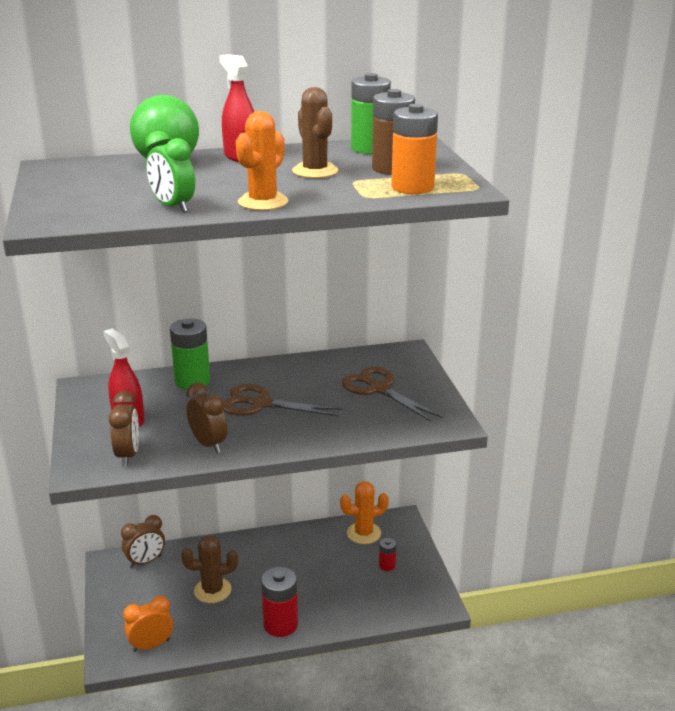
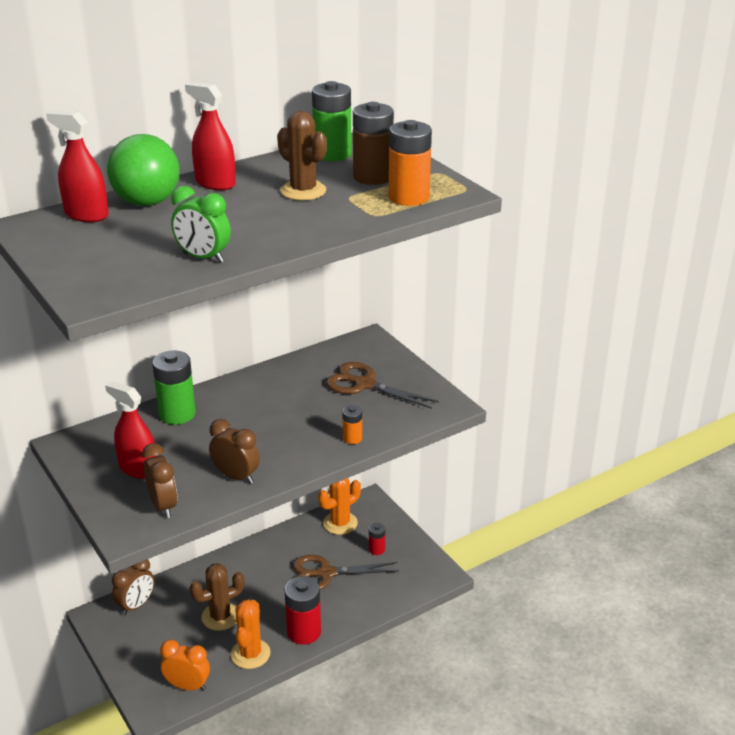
camera: 20 degrees left, 5 degrees up
orange clock [123,596,173,652] -> orange clock turned 60 degrees clockwise [160,640,210,691]
brown scissors [223,384,343,417] -> brown scissors moved to [293,555,399,590]
orange cactus [236,111,288,210] -> orange cactus moved to [231,599,271,669]
none -> red spray bottle [46,110,109,222]
none -> orange battery [342,405,362,444]

